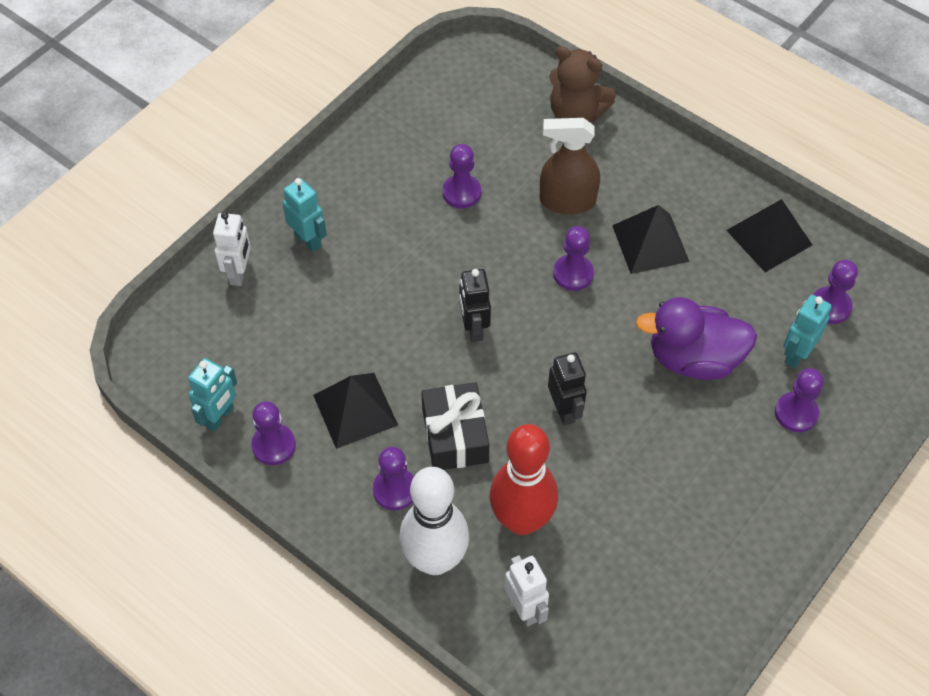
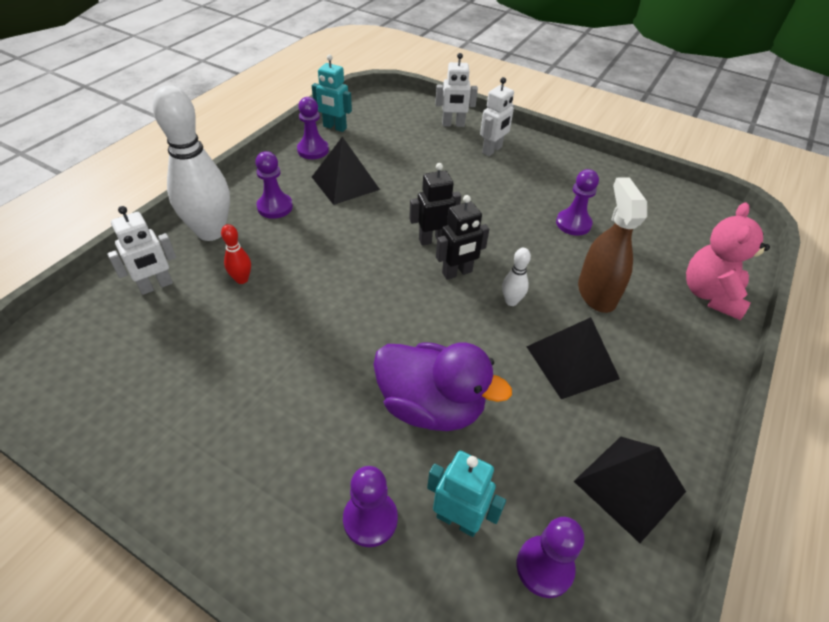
camera: 80 degrees right, 10 degrees down
turquoise robot [283,178,327,252] -> white robot [480,77,514,156]
black gift [421,382,489,470] -> none
red bowling pin [490,424,558,535] -> red bowling pin [221,224,251,284], size x0.43
black robot [548,352,587,425] -> black robot moved to [436,195,489,280]
brown teddy bear [550,46,616,122] -> pink teddy bear [686,202,770,320]
purple pawn [553,226,594,291] -> white bowling pin [502,248,531,306]
purple duck [636,297,757,380] -> purple duck turned 120 degrees clockwise [373,342,512,431]

